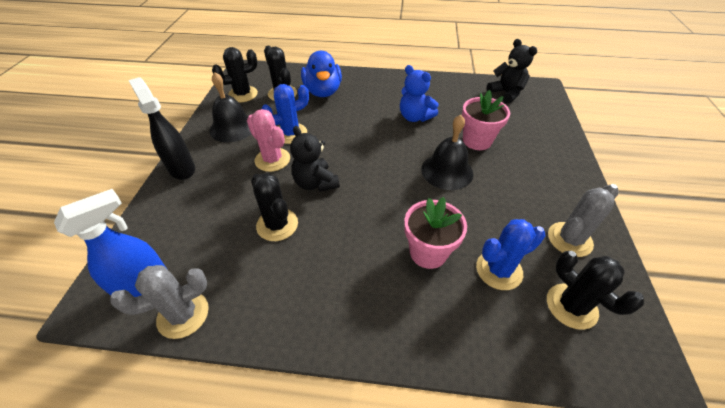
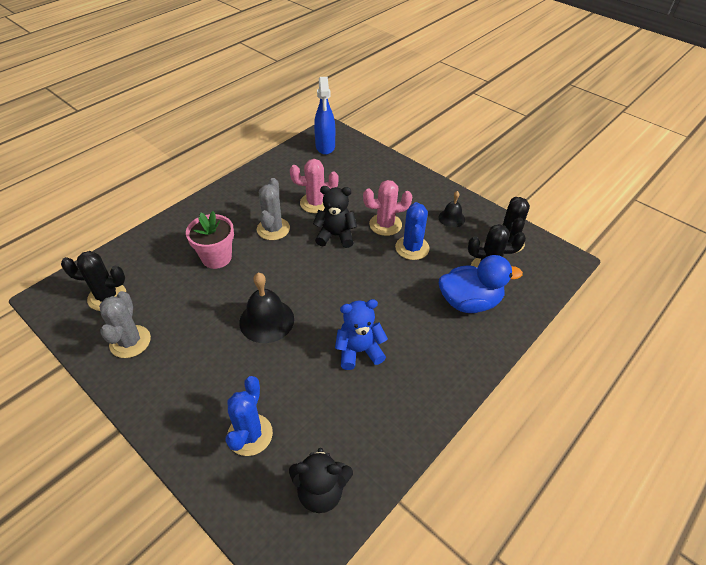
camera: 125 degrees right, 0 degrees up
grey cactus [110,265,209,339] -> grey cactus moved to [257,178,290,240]
black spray bottle [128,77,195,180] -> none
black bell [209,72,251,142] -> black bell [439,191,465,228], size x0.58
black cactus [251,173,298,241] -> pink cactus [290,159,338,213]
blue duck [301,51,342,97] -> blue duck turned 150 degrees clockwise [439,255,523,313]
pink flower pot [462,90,510,150] -> none
blue cactus [476,219,545,290] -> blue cactus moved to [226,376,273,456]

